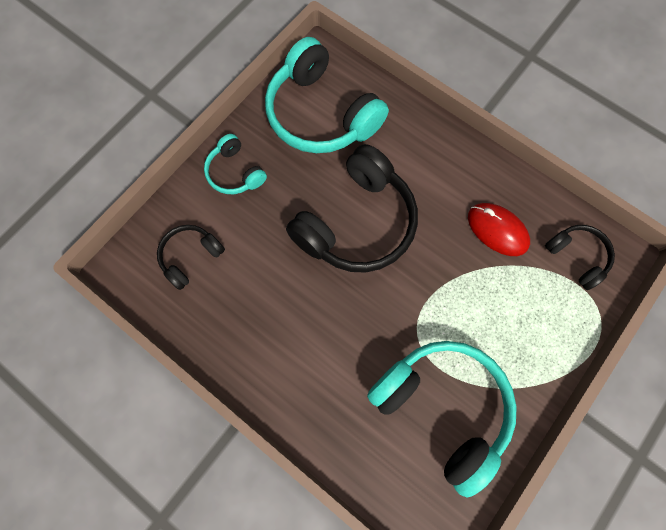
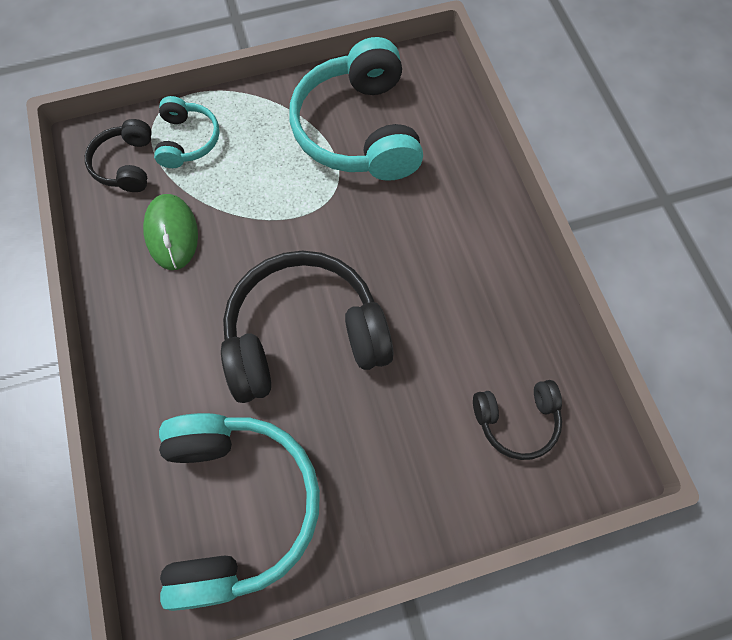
camera: 145 degrees left, 5 degrees down
turquoise headphones [204,134,267,194] -> turquoise headphones moved to [154,96,220,168]
red mouse [468,203,530,256] -> green mouse [143,194,198,270]

